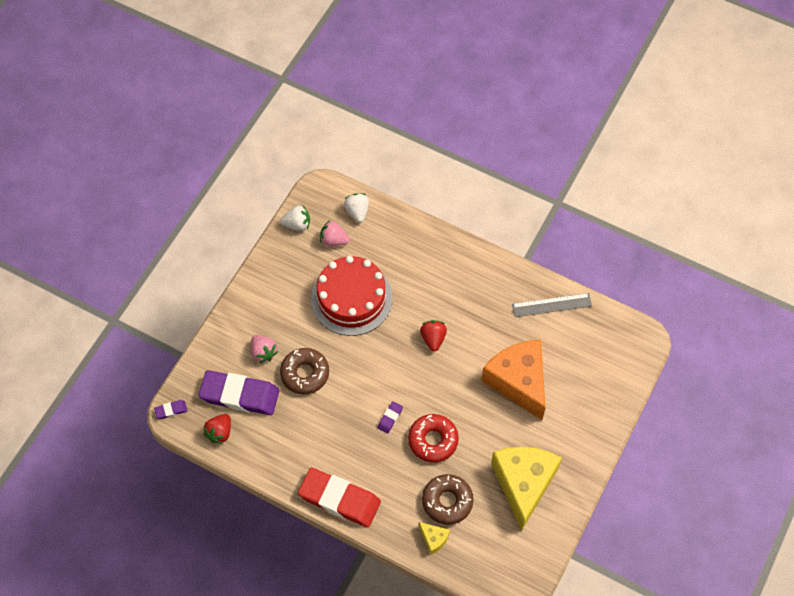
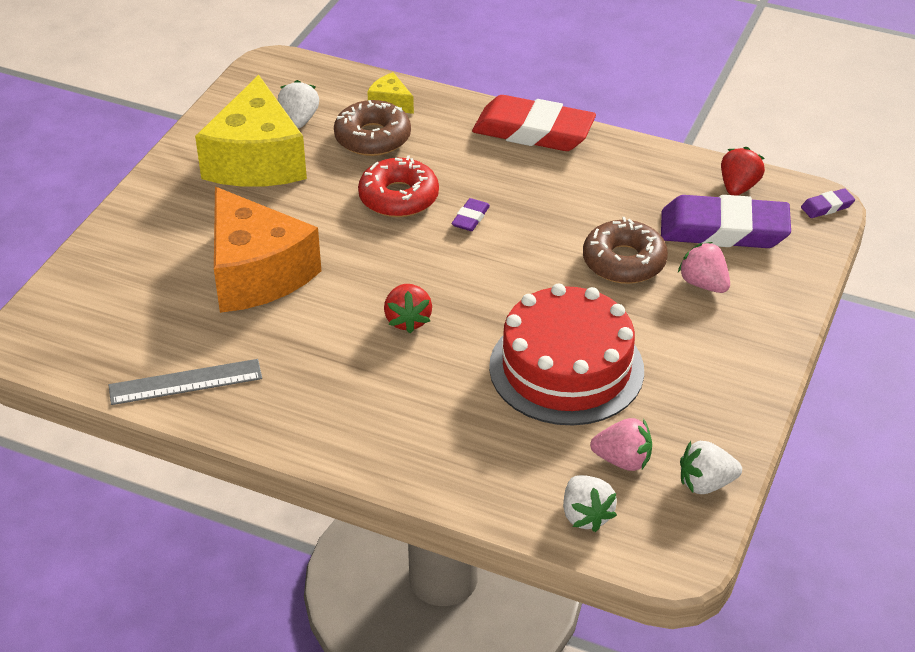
camera: 175 degrees right, 20 degrees down
none -> white strawberry [278,80,319,128]

